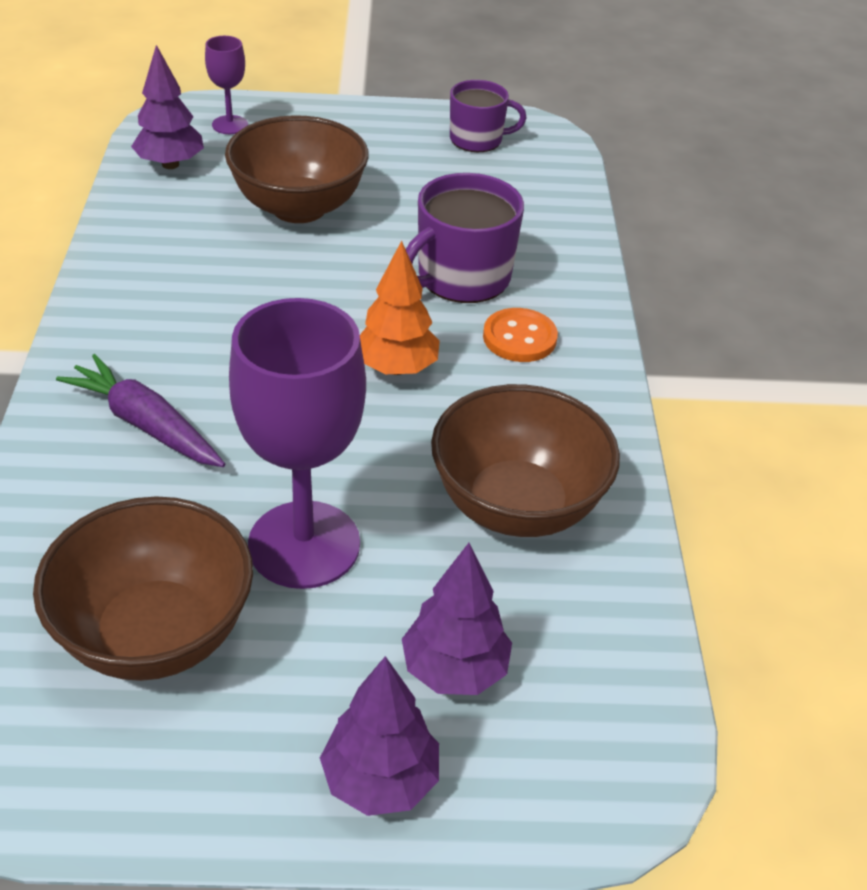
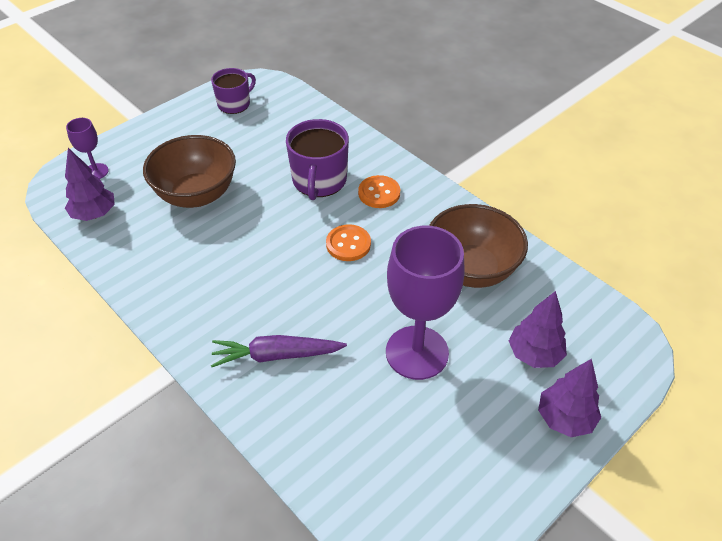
camera: 40 degrees left, 5 degrees up
brown bowl [33,496,253,681] -> none
orange tree [360,241,440,375] -> orange button [326,224,371,261]

